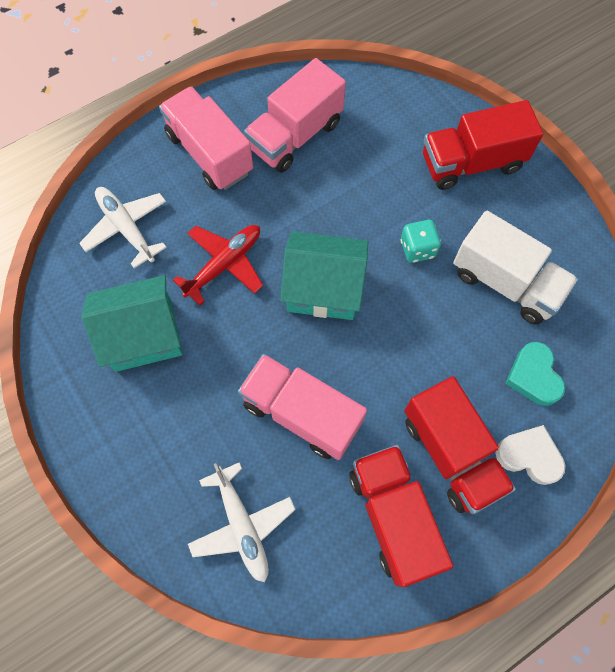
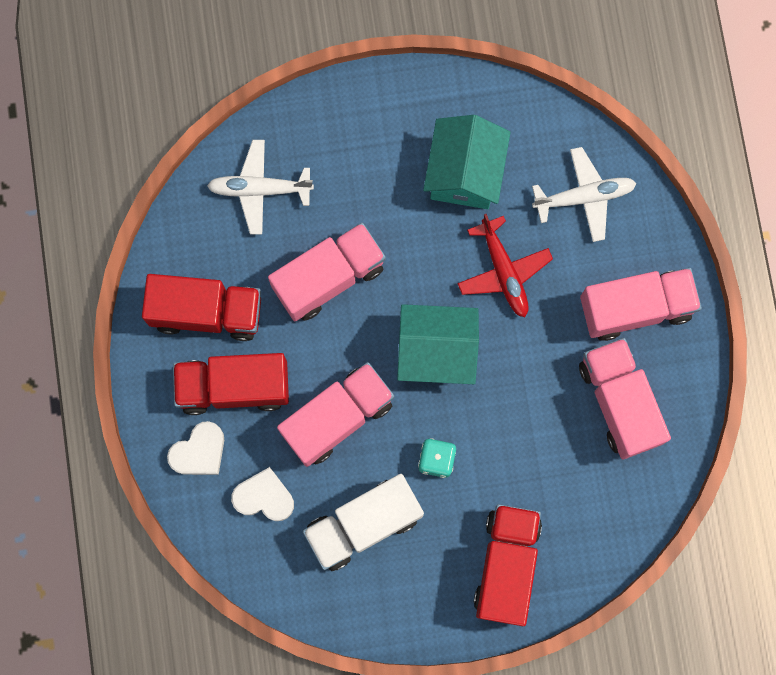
camera: 115 degrees right, 10 degrees up
turquoise house [280,231,368,320] -> turquoise house turned 60 degrees clockwise [397,304,479,384]
turquoise heart [505,342,565,406] -> white heart [231,467,294,521]
none -> pink truck [277,362,394,467]

